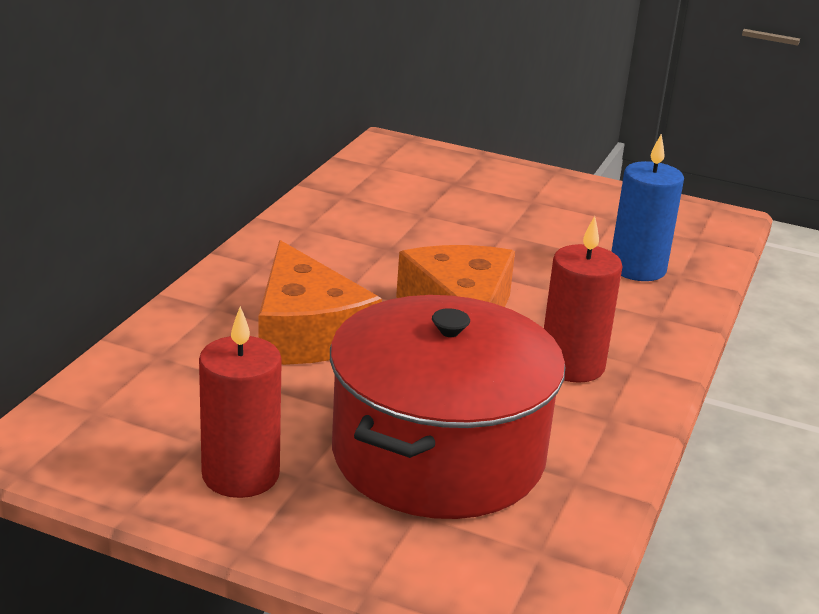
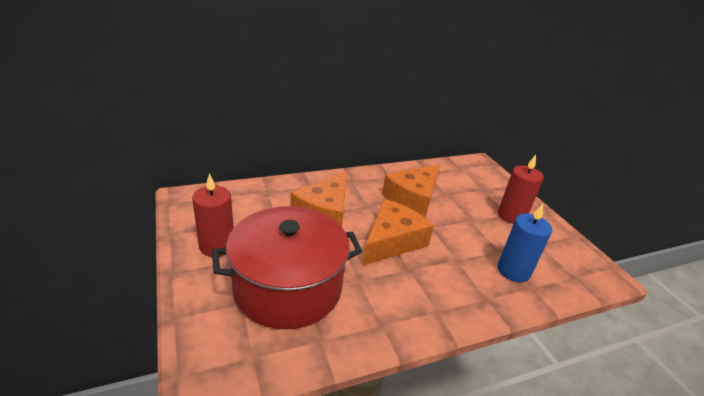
camera: 45 degrees right, 5 degrees up
red candle [544,216,623,383] -> red candle moved to [498,155,544,224]
none -> orange cheese [382,164,440,218]

